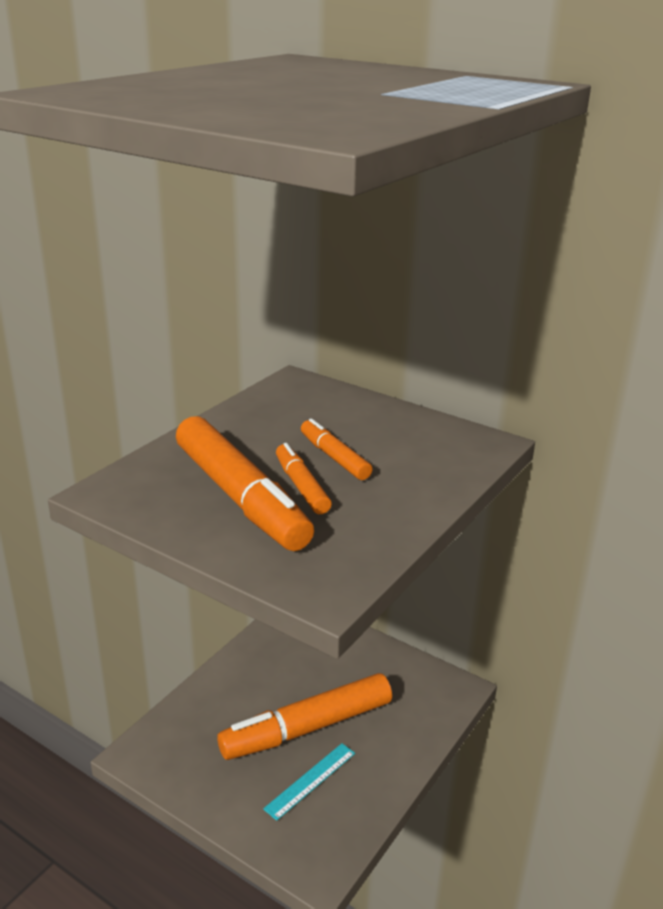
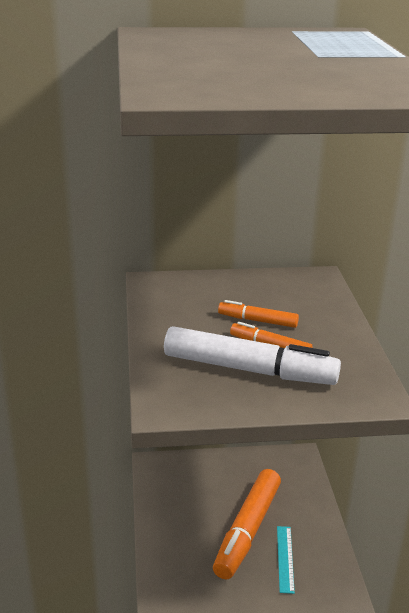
camera: 40 degrees left, 0 degrees up
orange marker [176,416,314,551] -> white marker [164,326,341,385]

